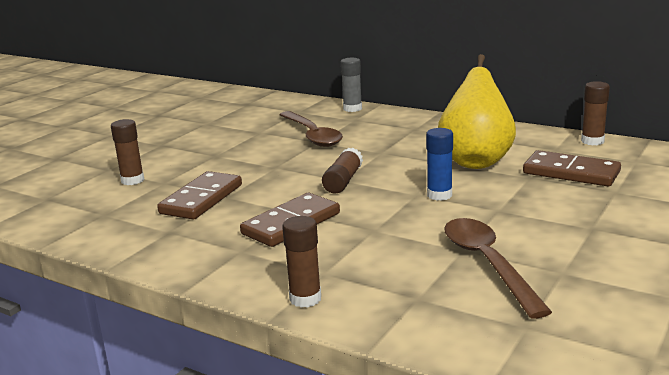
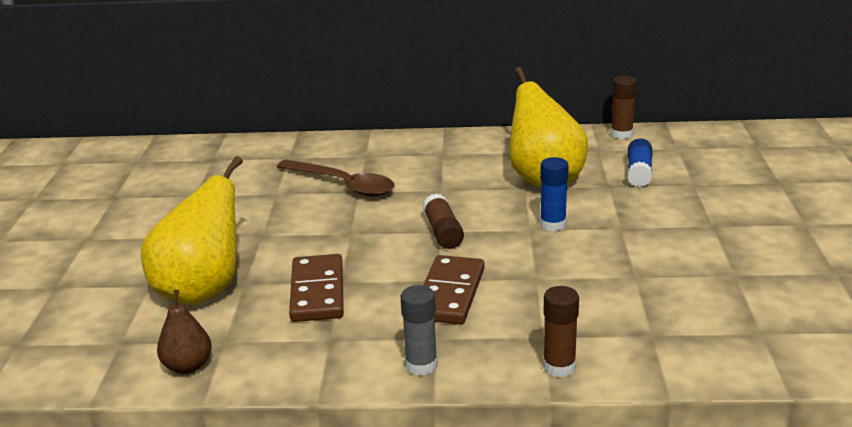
camera: 30 degrees left, 5 degrees up
brown glue stick [111,119,145,185] -> yellow pear [141,156,243,305]
grey glue stick [341,58,362,112] -> grey glue stick moved to [401,285,438,376]
brown spoon [444,218,552,319] -> none
brown domino [523,150,621,186] -> blue glue stick [627,138,653,187]
none -> brown pear [157,290,212,374]

